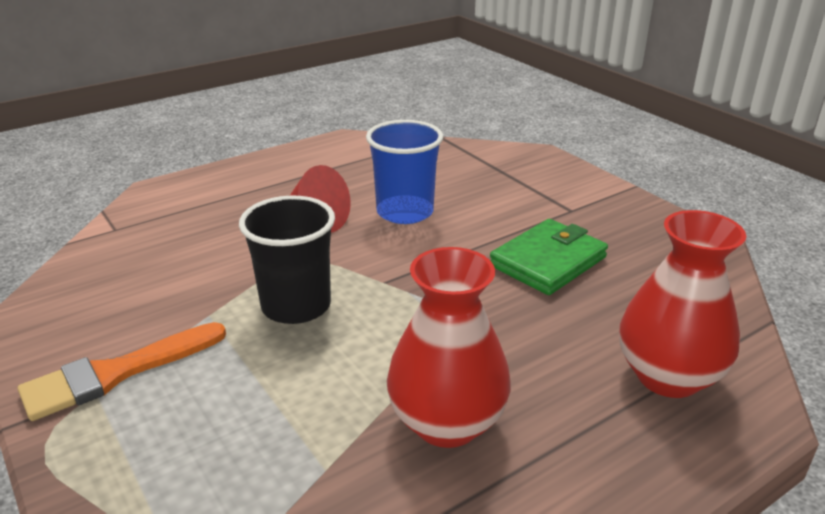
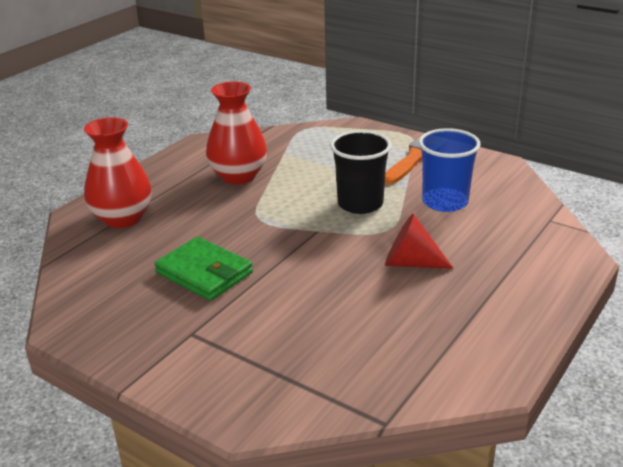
camera: 160 degrees right, 0 degrees up
blue cup [366,120,443,224] -> blue cup moved to [419,128,481,212]
green wallet [490,219,608,295] -> green wallet turned 75 degrees counterclockwise [154,237,253,301]

